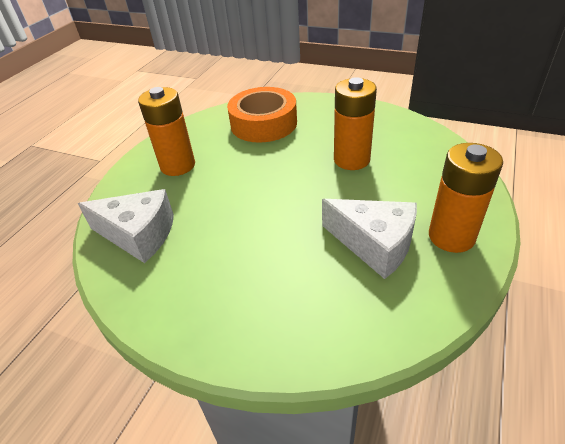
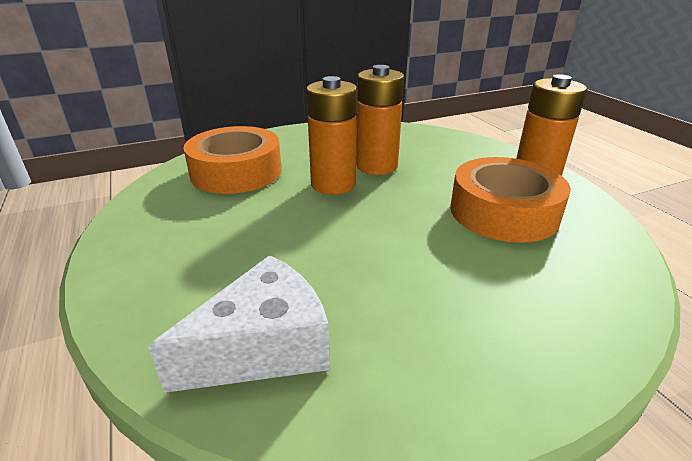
camera: 50 degrees left, 10 degrees down
orange battery [138,87,195,176] -> orange battery moved to [306,76,357,195]
white cheese [322,199,417,279] -> orange tape [450,157,571,243]

